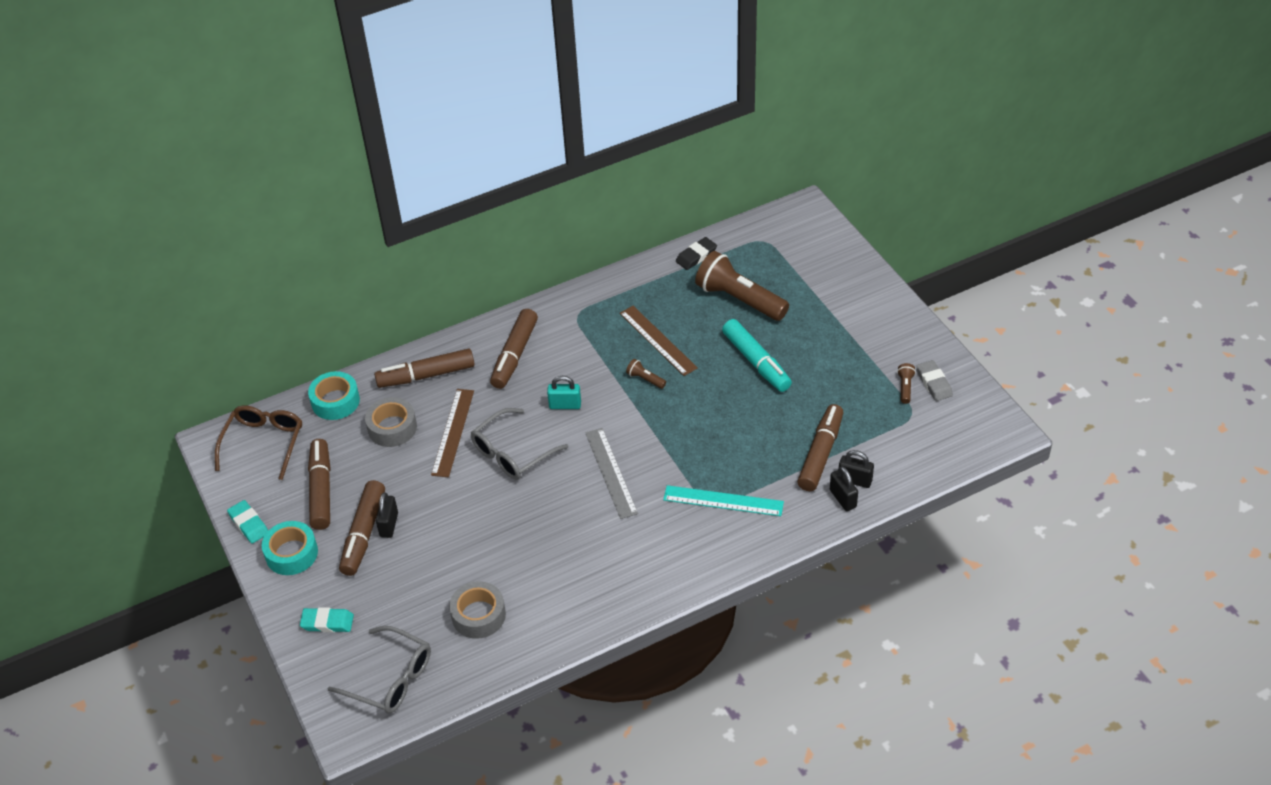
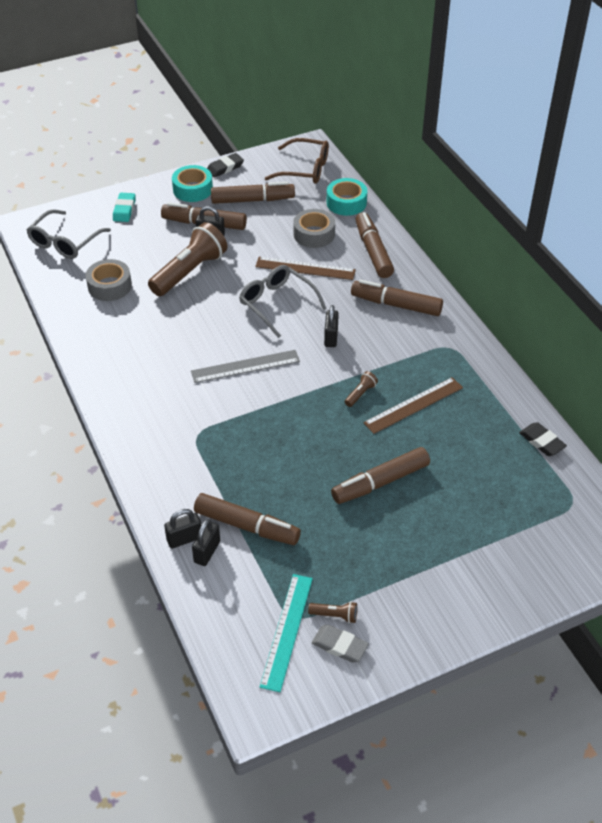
camera: 90 degrees right, 0 degrees up
turquoise eraser [227,500,268,543] -> black eraser [207,153,244,178]
turquoise padlock [547,376,581,409] -> black padlock [324,305,339,347]
turquoise ruler [663,485,784,516] -> turquoise ruler moved to [260,574,313,692]
brown flashlight [695,251,789,321] -> brown flashlight moved to [148,222,227,296]
turquoise marker [722,319,792,392] -> brown marker [331,447,430,504]
grey eraser [916,360,953,401] -> grey eraser turned 45 degrees clockwise [312,624,369,663]

